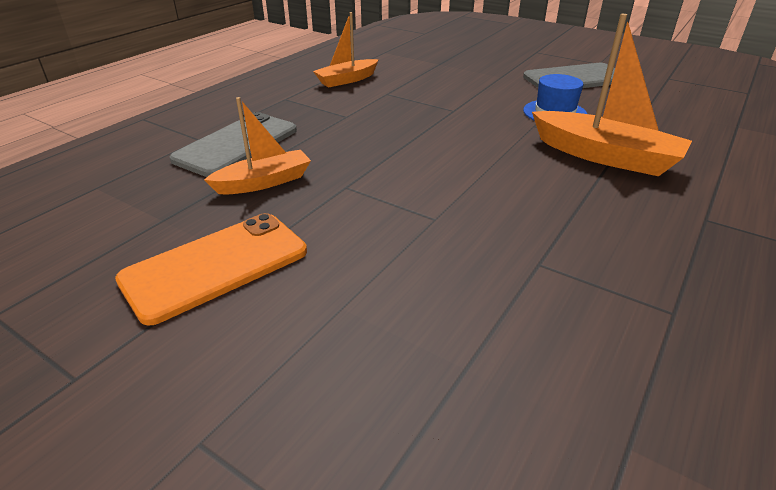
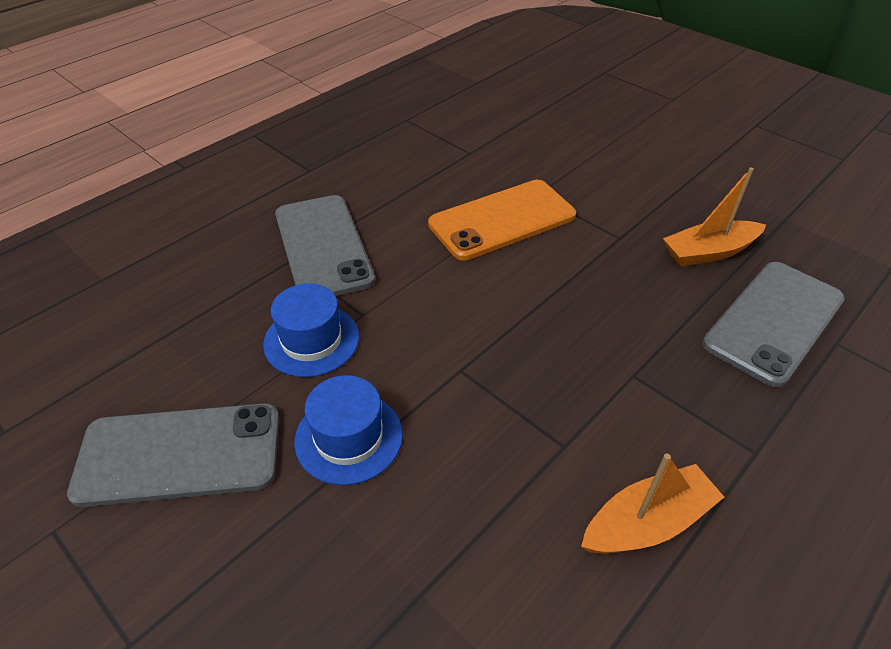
camera: 170 degrees left, 10 degrees up
orange phone [115,213,307,325] -> orange phone moved to [428,180,576,261]
orange boat [532,14,692,176] -> grey phone [275,195,375,296]
none -> blue hat [294,375,403,485]

